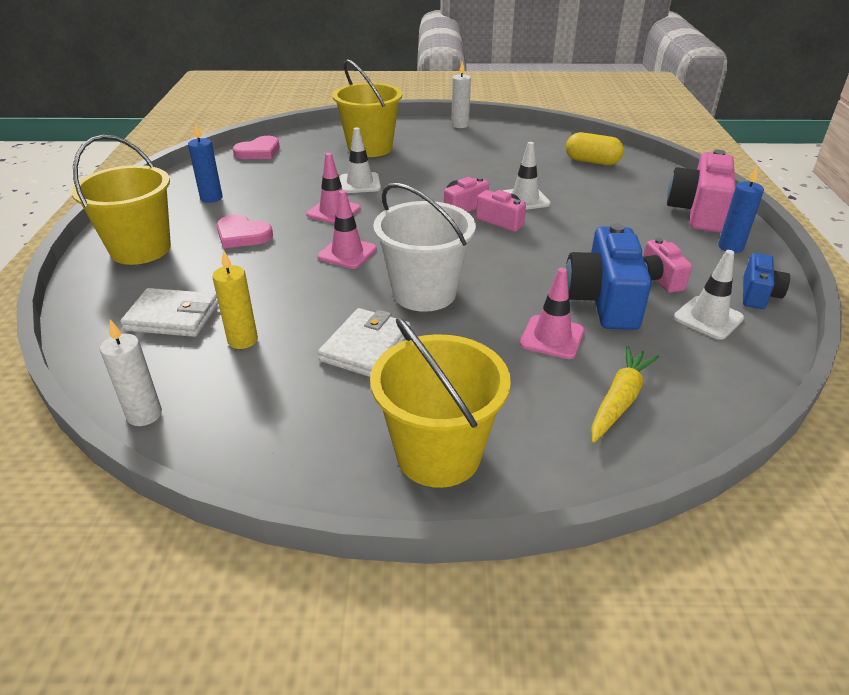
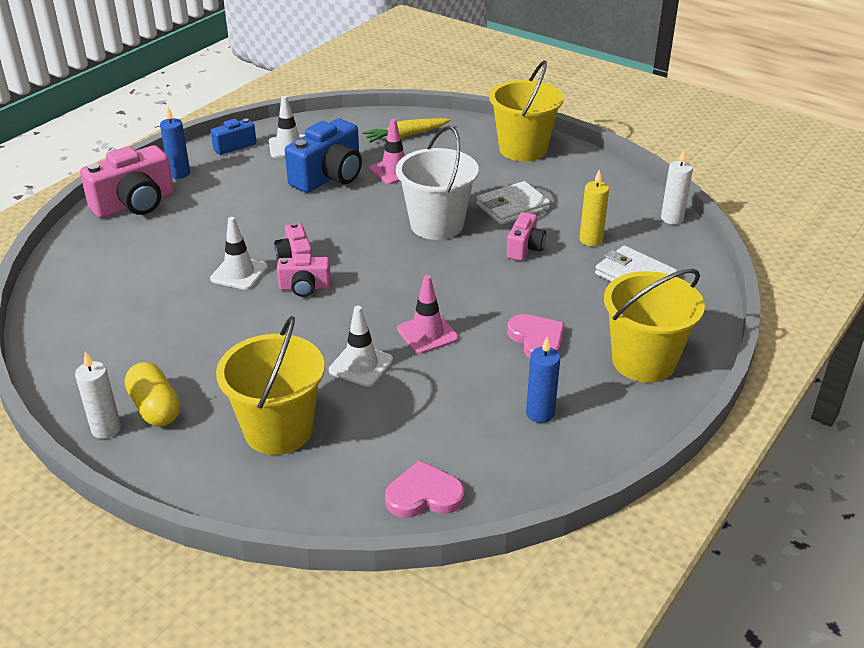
camera: 145 degrees left, 0 degrees up
pink traffic cone [317,190,377,269] -> none
yellow capsule [566,132,624,165] -> yellow capsule moved to [125,362,180,427]
pink camera [643,238,692,293] -> pink camera moved to [507,212,546,261]

